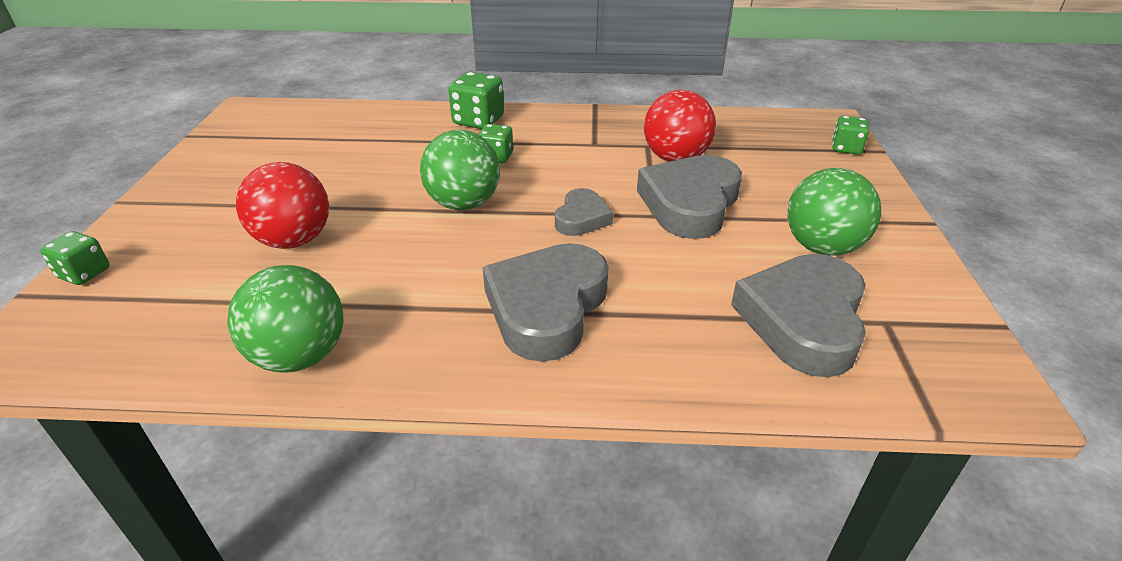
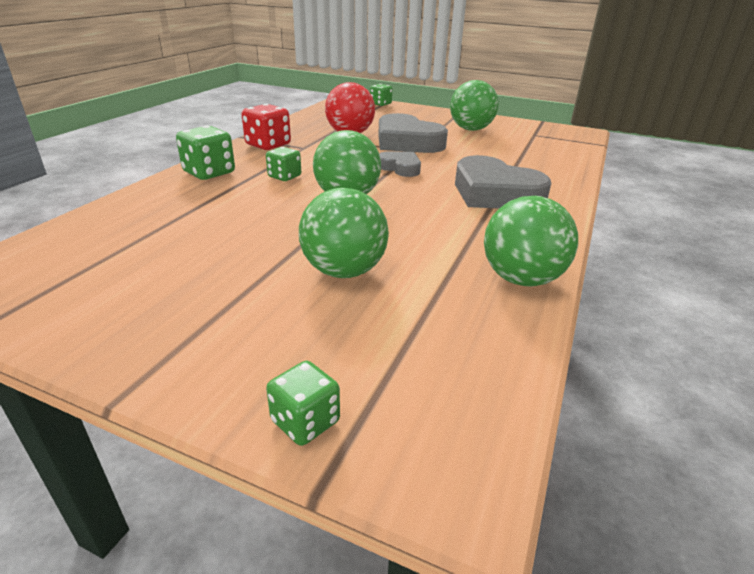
camera: 70 degrees left, 5 degrees down
red ball [236,162,329,249] -> green ball [299,188,389,278]
grey heart [731,254,866,377] -> none
none -> red dice [242,104,291,150]

